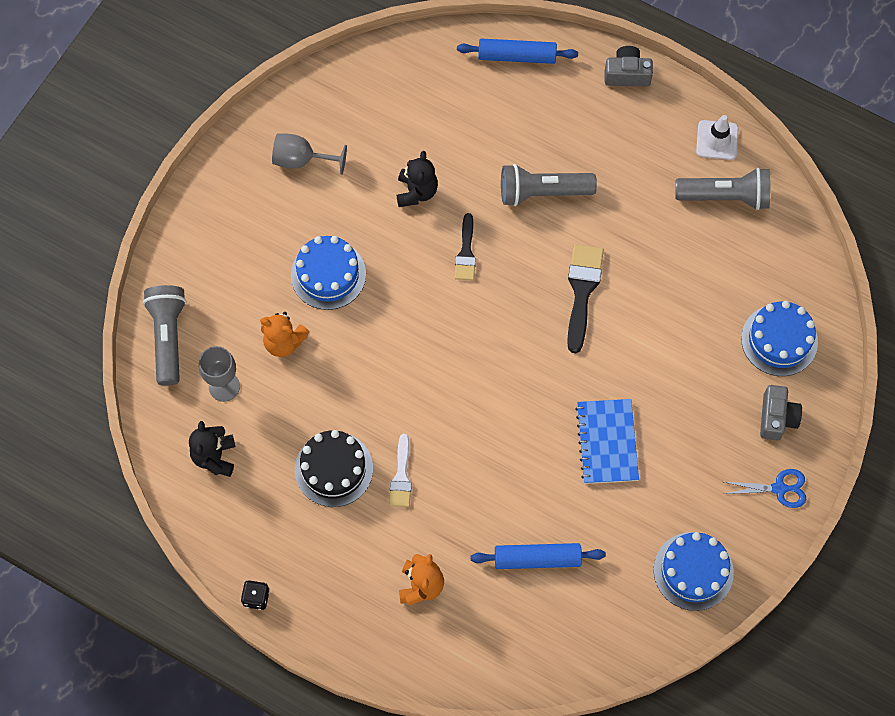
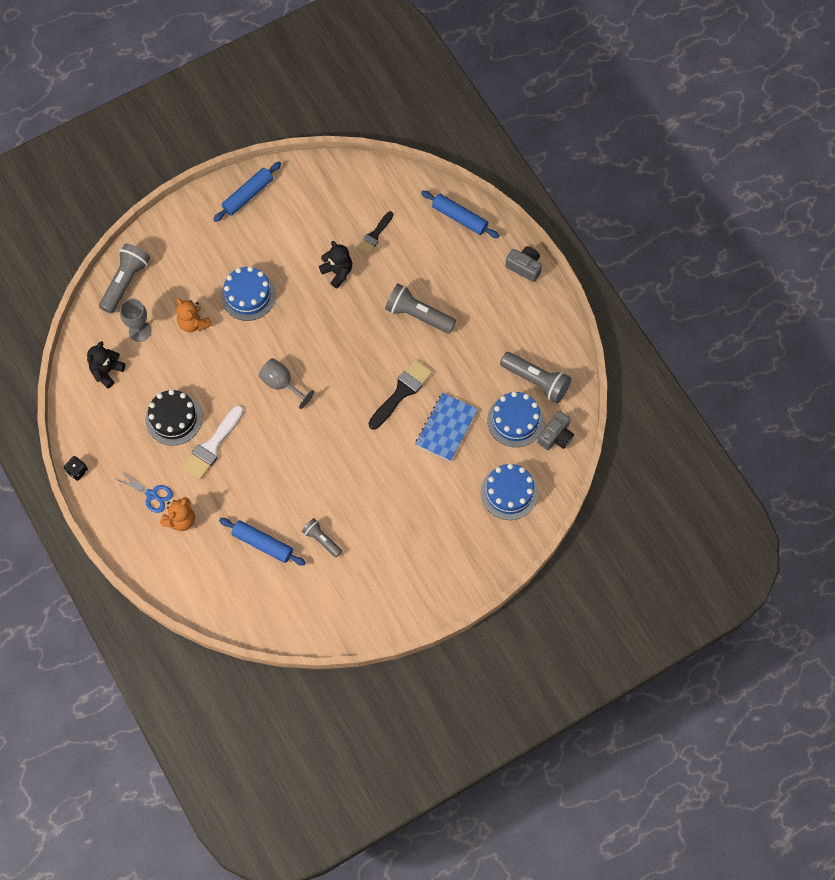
camera: 30 degrees right, 0 degrees up
grey goblet [272,133,347,175] -> grey goblet moved to [258,358,314,409]
white brush [389,434,412,507] -> white brush [182,405,244,480], size x1.57
black teddy bear [396,151,438,207] -> black teddy bear turned 75 degrees counterclockwise [319,241,352,289]
black brush [455,213,476,281] -> black brush moved to [357,211,393,254]
blue notebook [575,399,639,484] -> blue notebook moved to [415,393,478,462]
blue cake [654,532,734,611] -> blue cake moved to [487,391,544,447]
white traffic cone [696,115,739,160] -> none
blue scissors [724,469,806,508] -> blue scissors moved to [115,471,173,513]
grey camera [760,385,802,440] -> grey camera moved to [537,411,574,450]
none -> blue rolling pin [213,162,281,222]
none -> grey flashlight [302,518,342,558]

